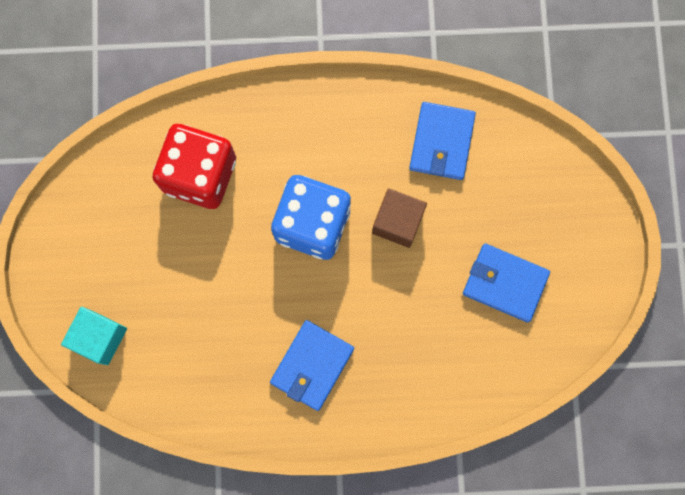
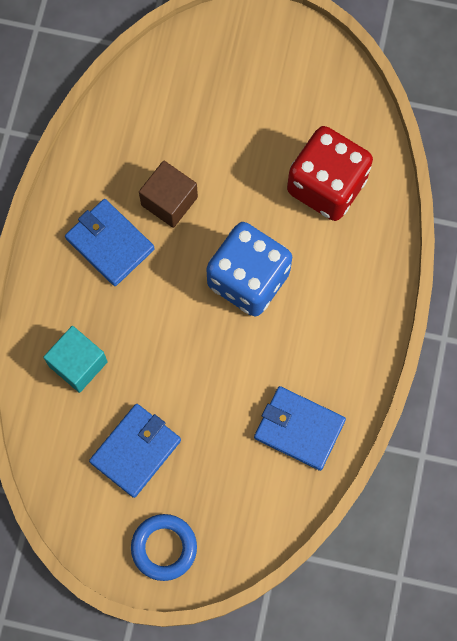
camera: 105 degrees right, 5 degrees down
turquoise cube [61,307,127,365] -> turquoise cube moved to [43,326,108,393]
brown cube [372,188,427,248] -> brown cube moved to [139,160,198,228]
none -> blue ring [131,514,197,581]

